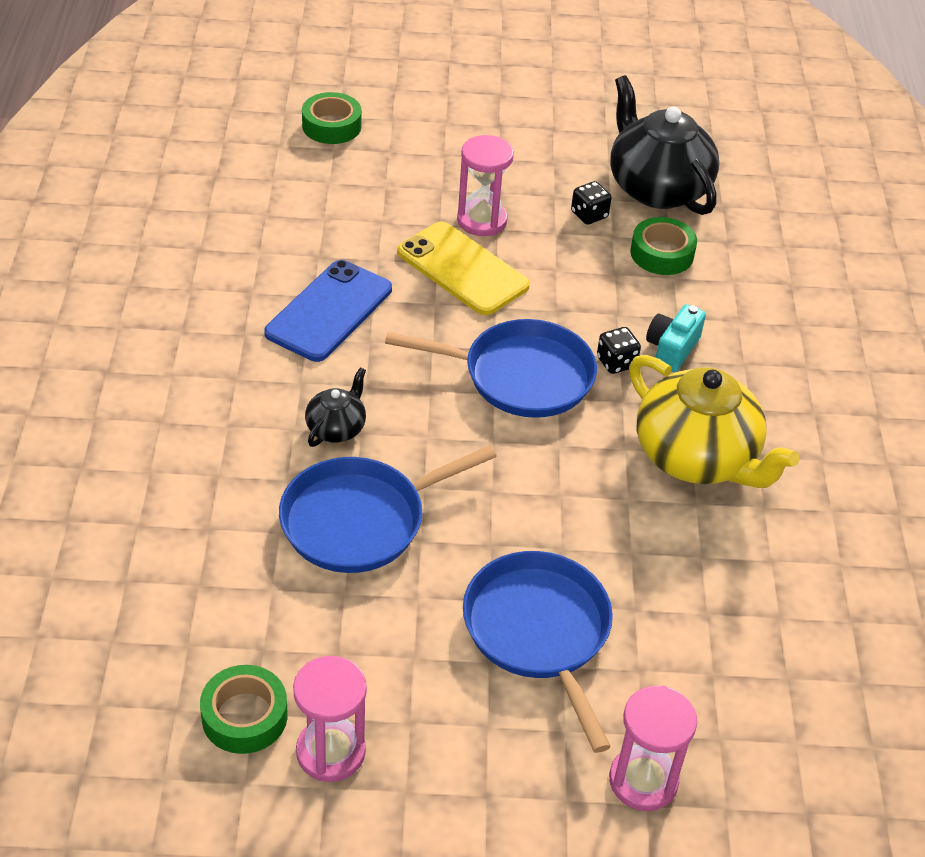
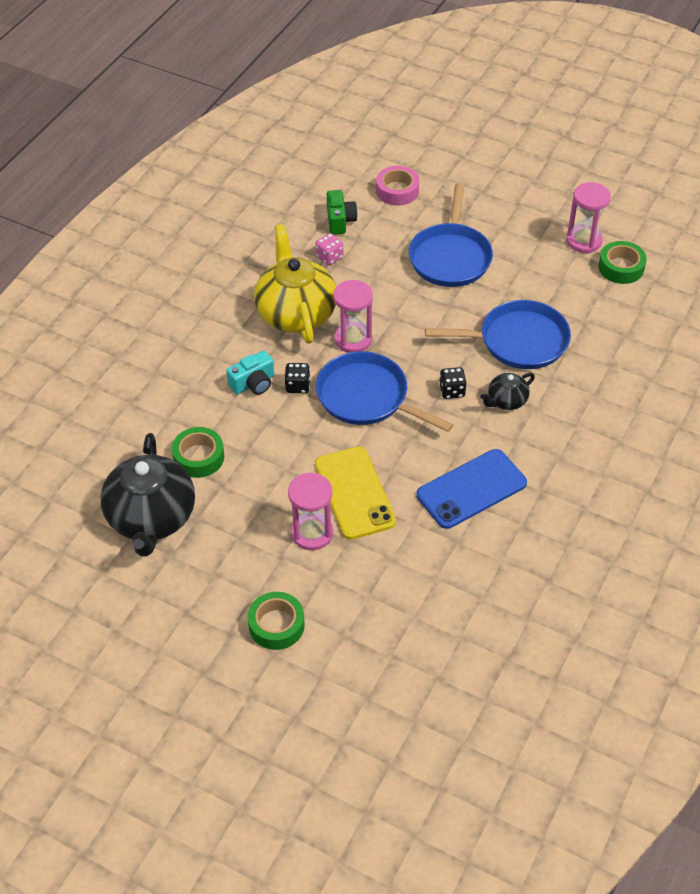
camera: 150 degrees left, 5 degrees up
green tape [302,92,362,144] -> green tape moved to [248,592,305,650]
black dice [571,181,612,224] -> black dice moved to [439,367,466,399]
pink hourglass [609,686,697,811] -> pink hourglass moved to [333,280,373,353]
none -> pink dice [315,233,343,265]
none -> green camera [327,190,358,234]
none -> pink tape [376,166,419,206]

